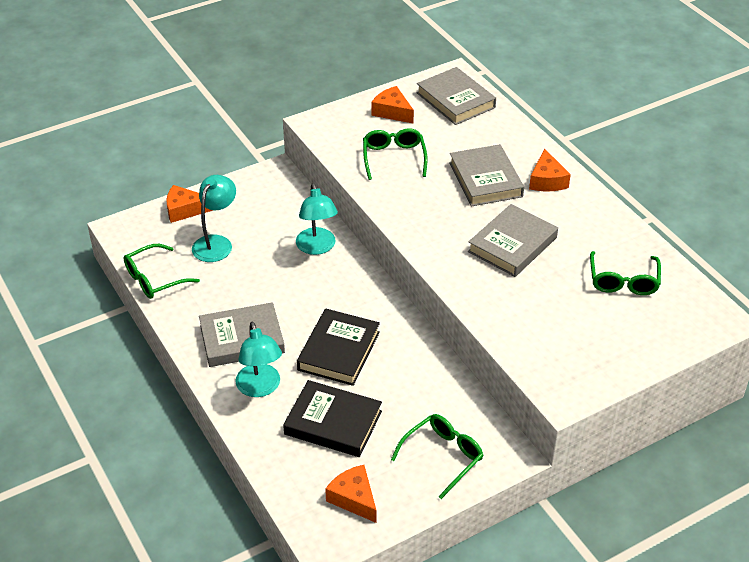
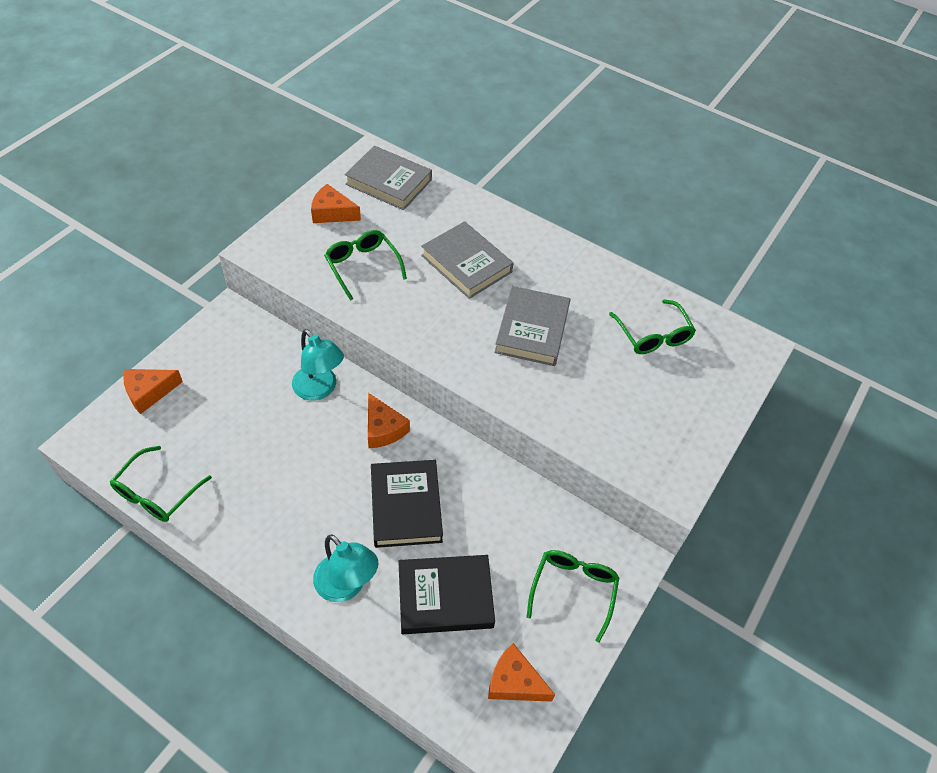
camera: 30 degrees left, 10 degrees up
turquoise lamp [192,175,236,262] -> none
grey book [199,302,285,367] -> none
orange cheese [529,148,571,192] -> orange cheese moved to [368,393,410,448]

